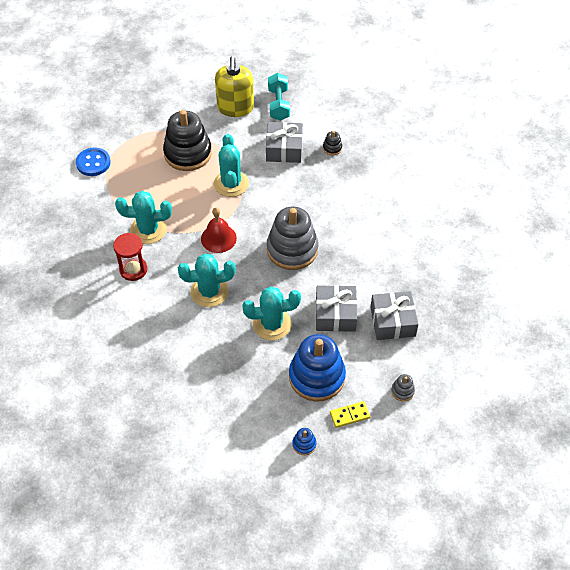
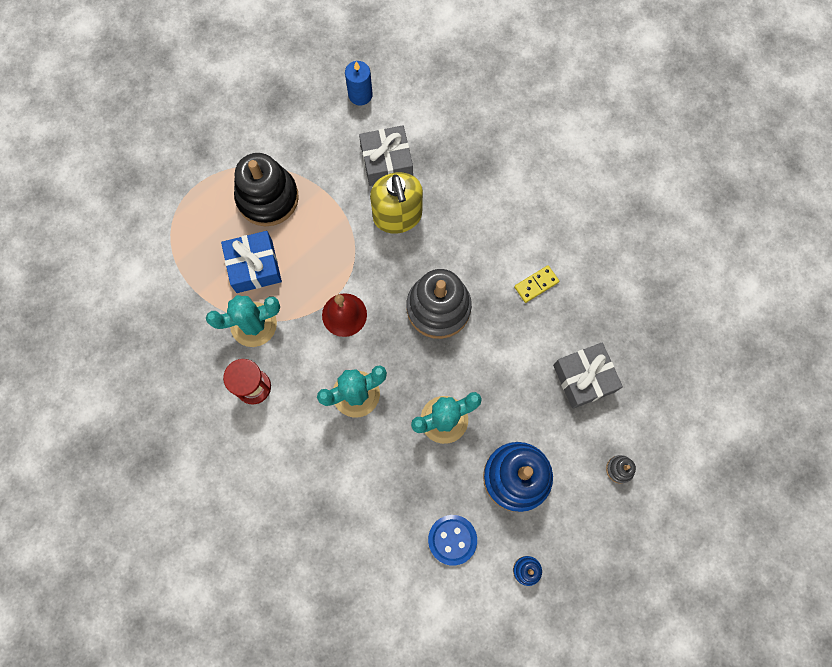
camera: 15 degrees left, 20 degrees up
blue button [76,148,111,176] -> blue button moved to [428,515,477,566]
turquoise cactus [214,134,249,197] -> none
yellow soap dispenser [215,56,254,117] -> yellow soap dispenser moved to [370,172,423,233]
turquoise dumbbell [268,73,290,121] -> blue candle [345,61,373,105]
grey gift [316,285,357,332] -> none
black stacking toy [323,131,342,155] -> none
yellow domino [330,401,371,428] -> yellow domino moved to [514,265,559,303]
none -> blue gift [221,231,282,293]

